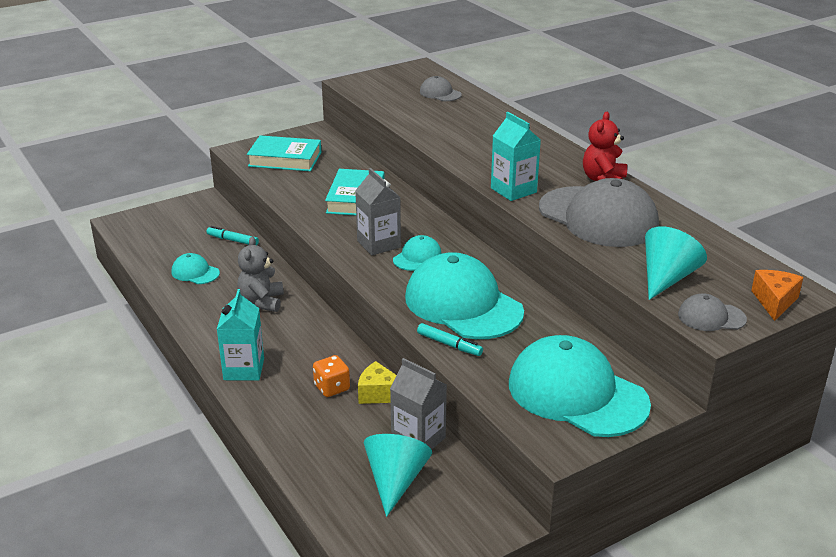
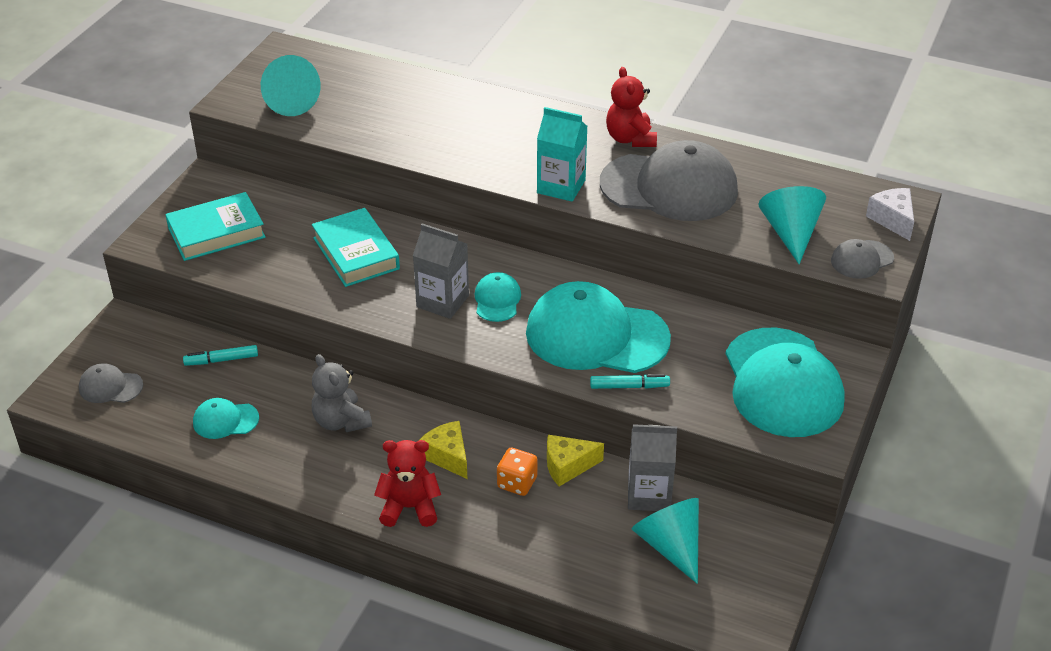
camera: 35 degrees left, 10 degrees up
turquoise carton [217,289,264,380] -> red teddy bear [374,440,441,527]
grey cap [420,76,462,101] -> grey cap moved to [79,363,143,403]
turquoise cap [509,335,651,437] -> turquoise cap turned 105 degrees counterclockwise [726,328,845,437]
orange cheese [751,270,803,321] -> white cheese [866,188,914,241]
none -> turquoise cone [261,55,320,116]
none -> yellow cheese [419,421,467,479]

